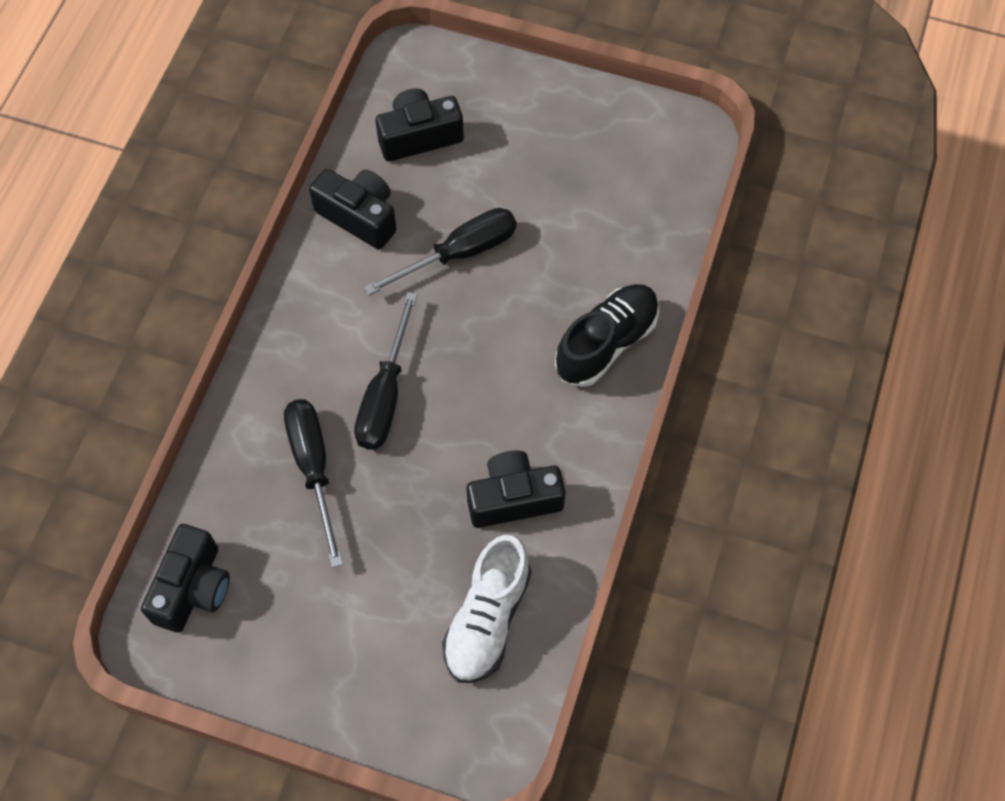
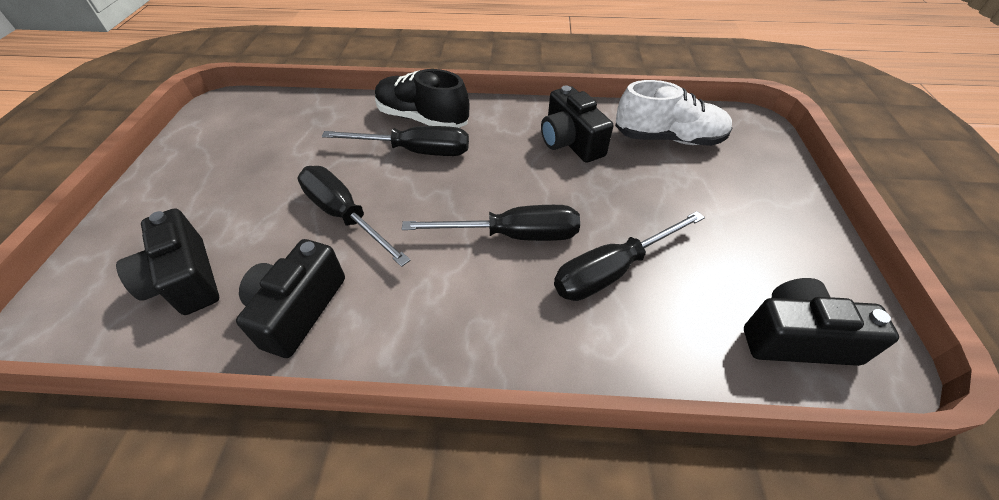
camera: 105 degrees left, 15 degrees down
none -> black screwdriver [322,126,469,156]

